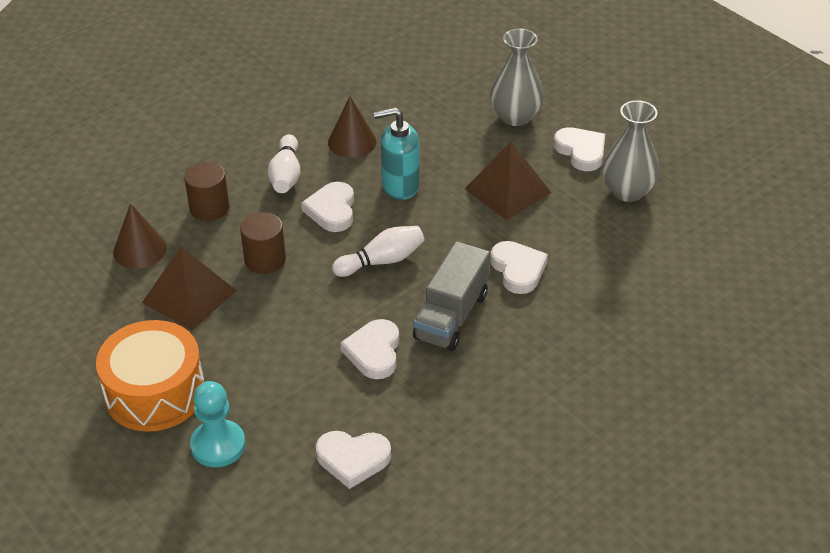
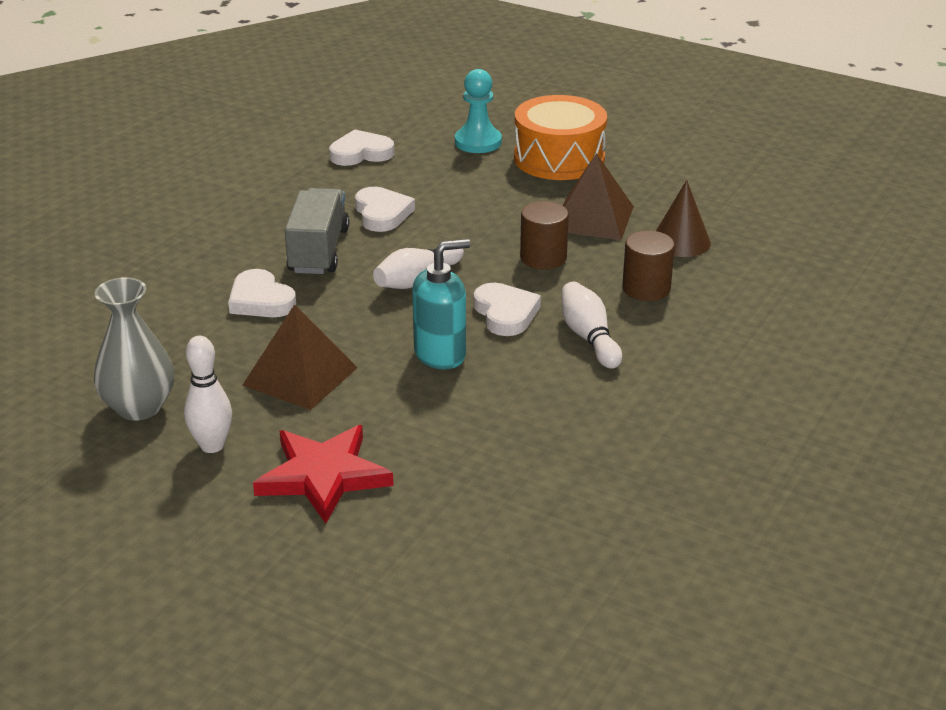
camera: 160 degrees right, 10 degrees down
brown cone [328,96,377,158] -> none
grey vase [490,28,544,126] -> red star [253,425,394,524]
white heart [554,127,605,171] -> white bowling pin [184,336,232,453]

